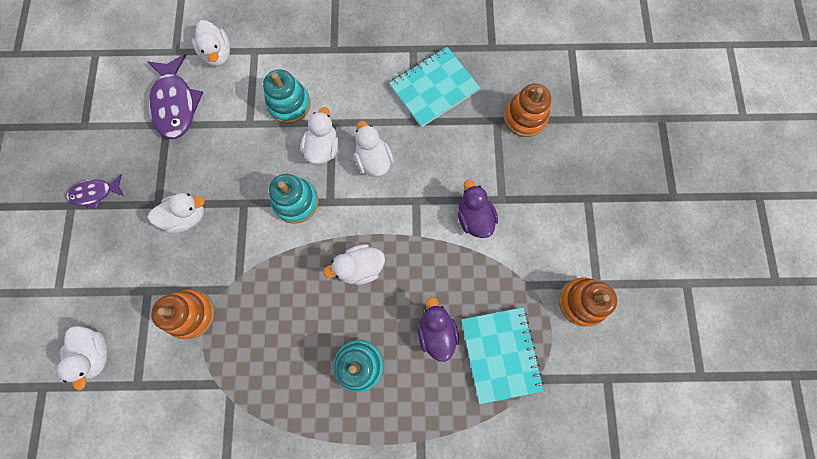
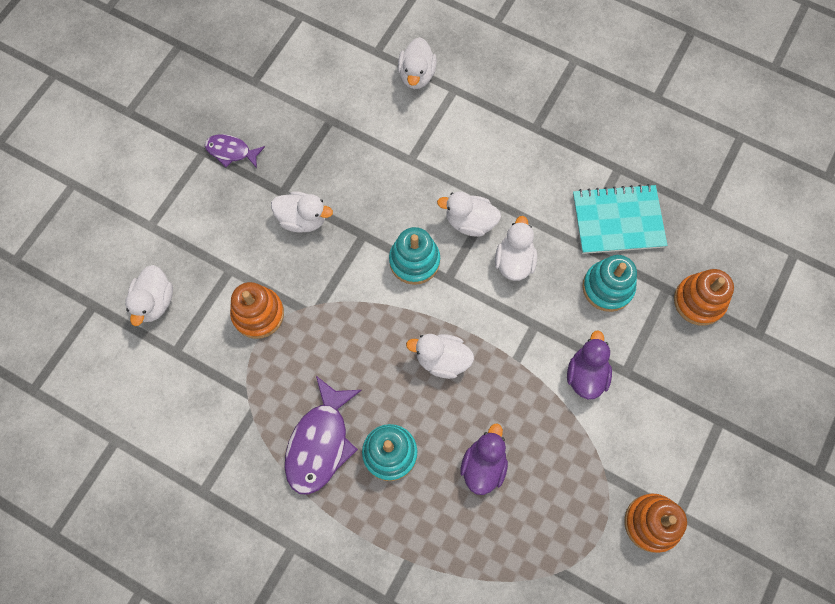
camera: 30 degrees right, 5 degrees down
purple fish [147,54,203,139] -> purple fish moved to [285,376,362,495]
turquoise stacking toy [263,69,311,124] -> turquoise stacking toy moved to [582,255,637,312]
white duck [300,107,339,164] -> white duck turned 120 degrees counterclockwise [437,192,501,237]
turquoise notebook [461,307,544,404] -> none

